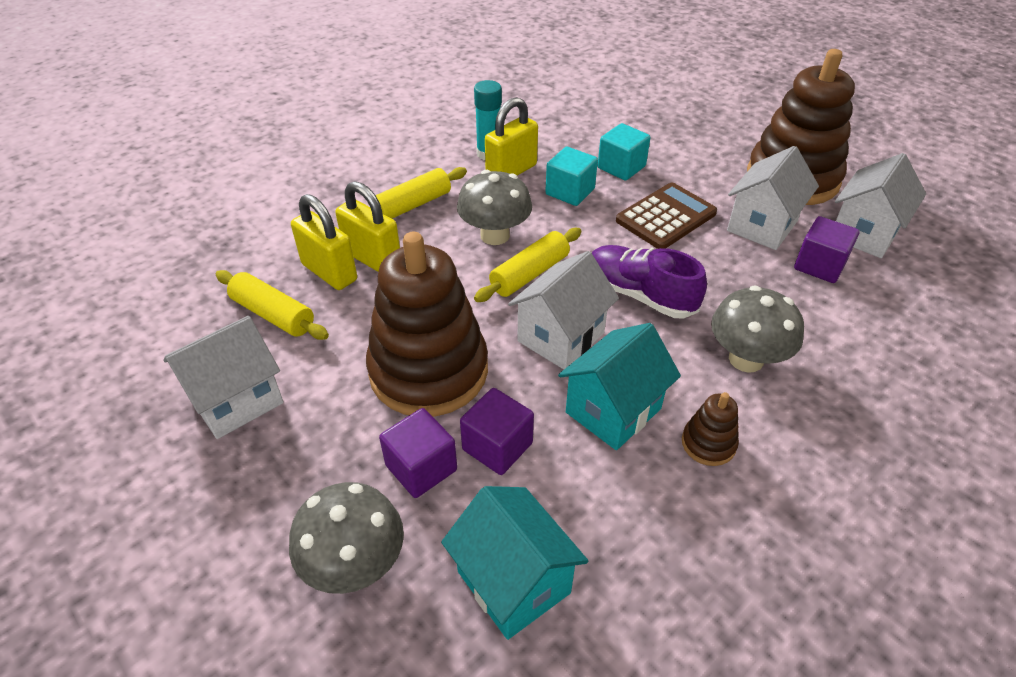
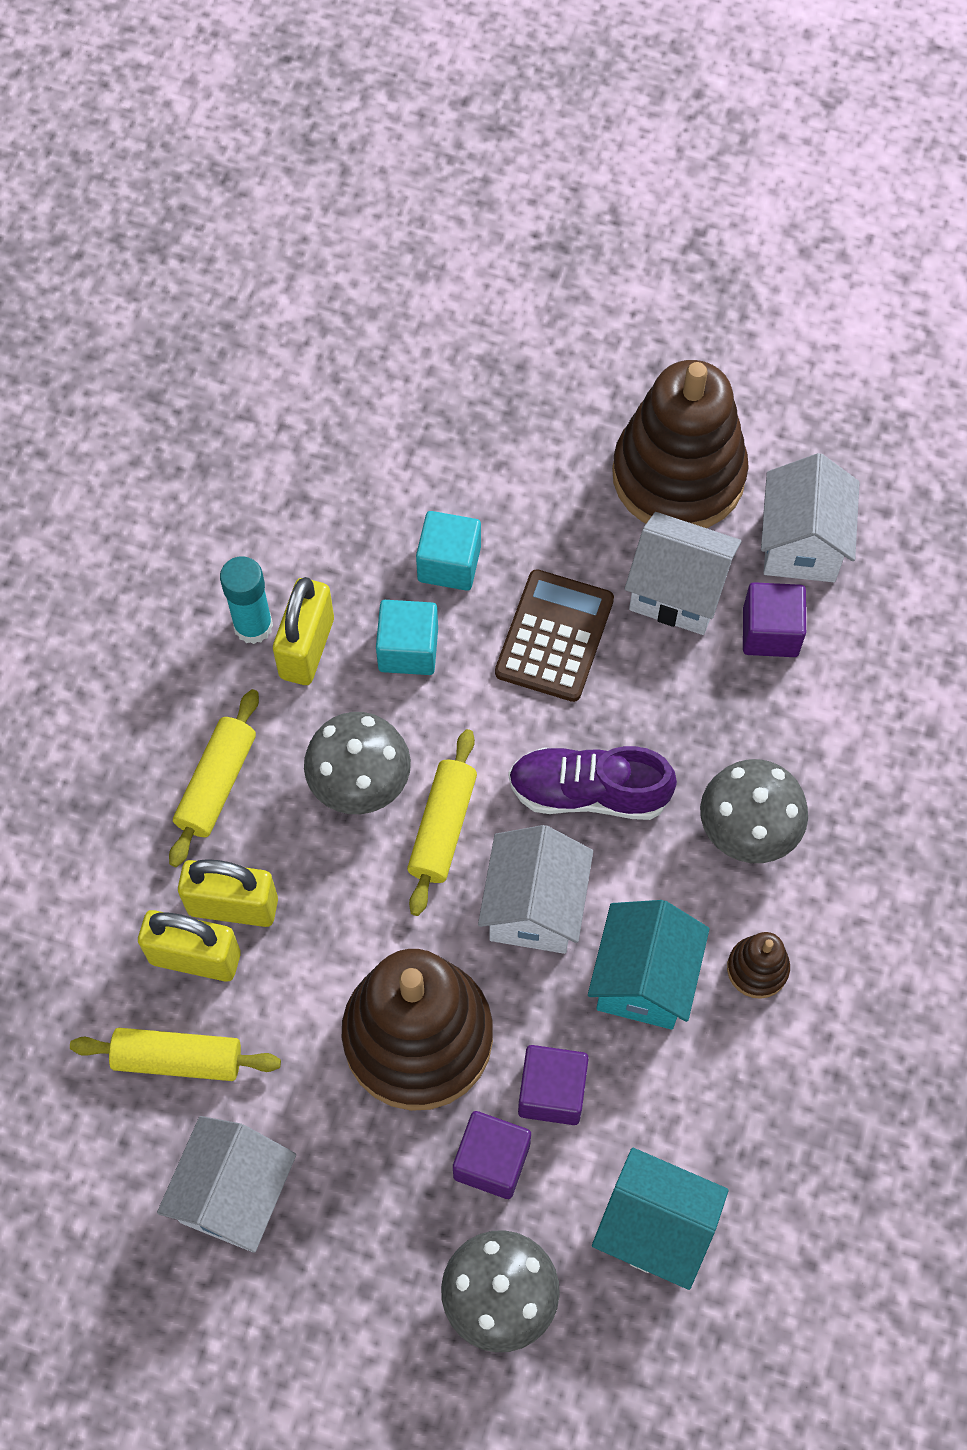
camera: 30 degrees left, 20 degrees up
white house [727,146,819,250] -> white house turned 75 degrees counterclockwise [625,512,741,635]

